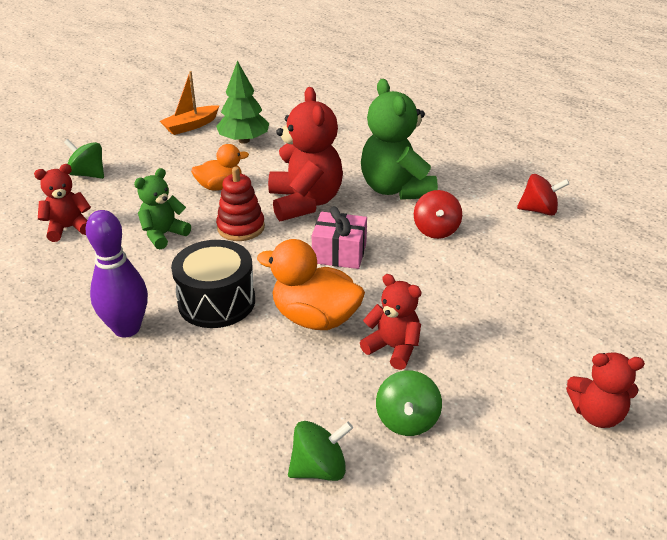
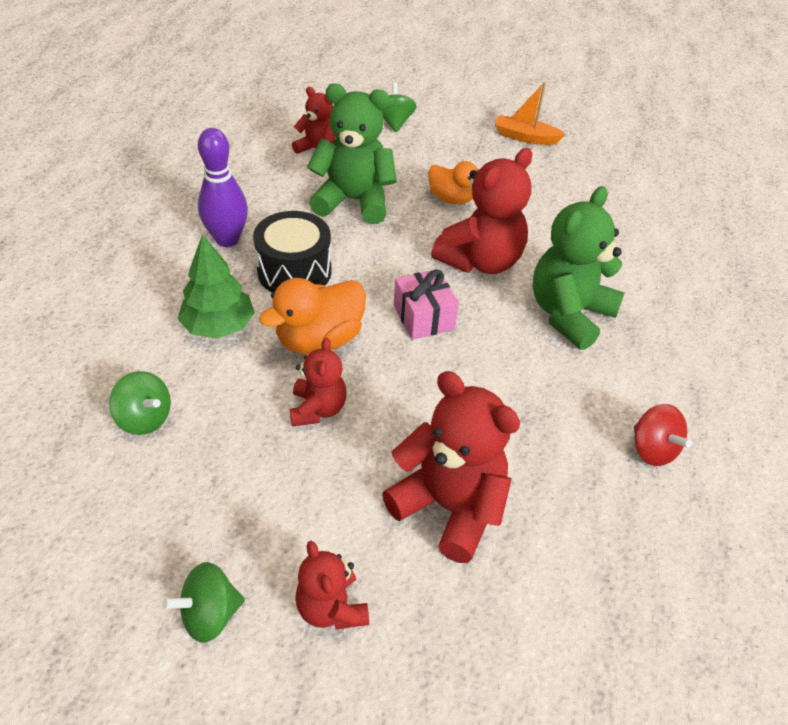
camera: 55 degrees right, 10 degrees up
green teddy bear [134,168,191,249] -> green teddy bear [307,83,397,224], size x1.75
green tree [216,61,269,144] -> green tree moved to [178,234,255,339]
red stacking toy [216,167,265,241] -> none
orange duck [257,239,365,330] -> orange duck turned 120 degrees counterclockwise [259,278,366,354]
green spinning top [376,370,442,436] -> green spinning top moved to [162,562,245,643]
red spinning top [414,190,462,239] -> none
none -> red teddy bear [382,371,520,563]

